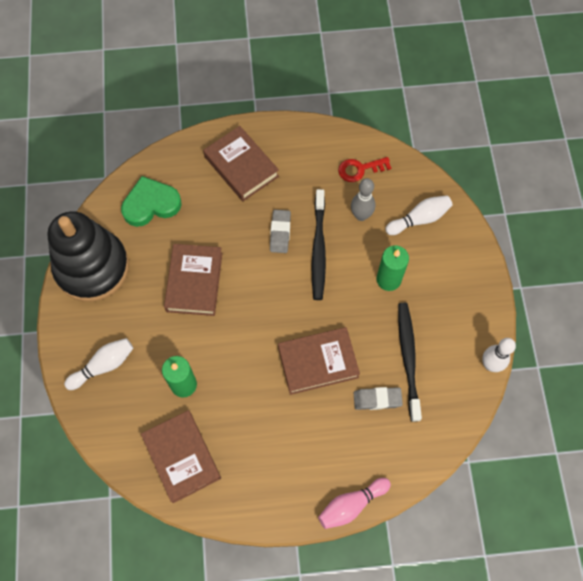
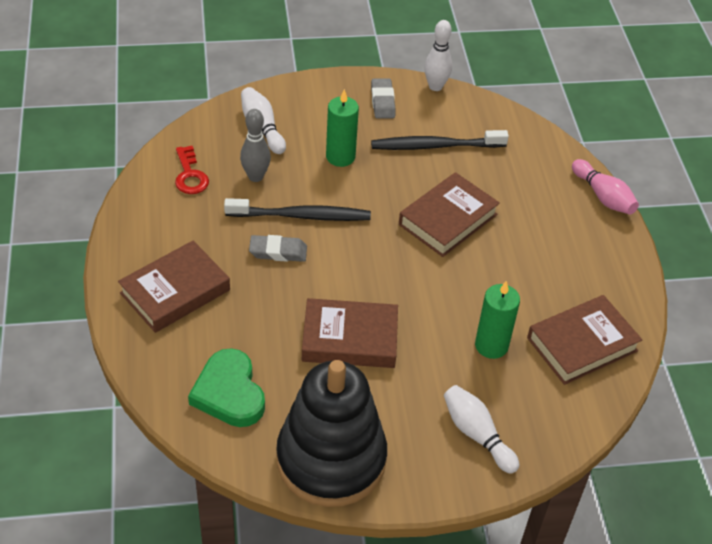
camera: 95 degrees left, 20 degrees down
brown book [278,327,360,395] -> brown book turned 60 degrees clockwise [399,172,500,257]
grey eraser [354,387,403,410] -> grey eraser moved to [371,78,395,119]

